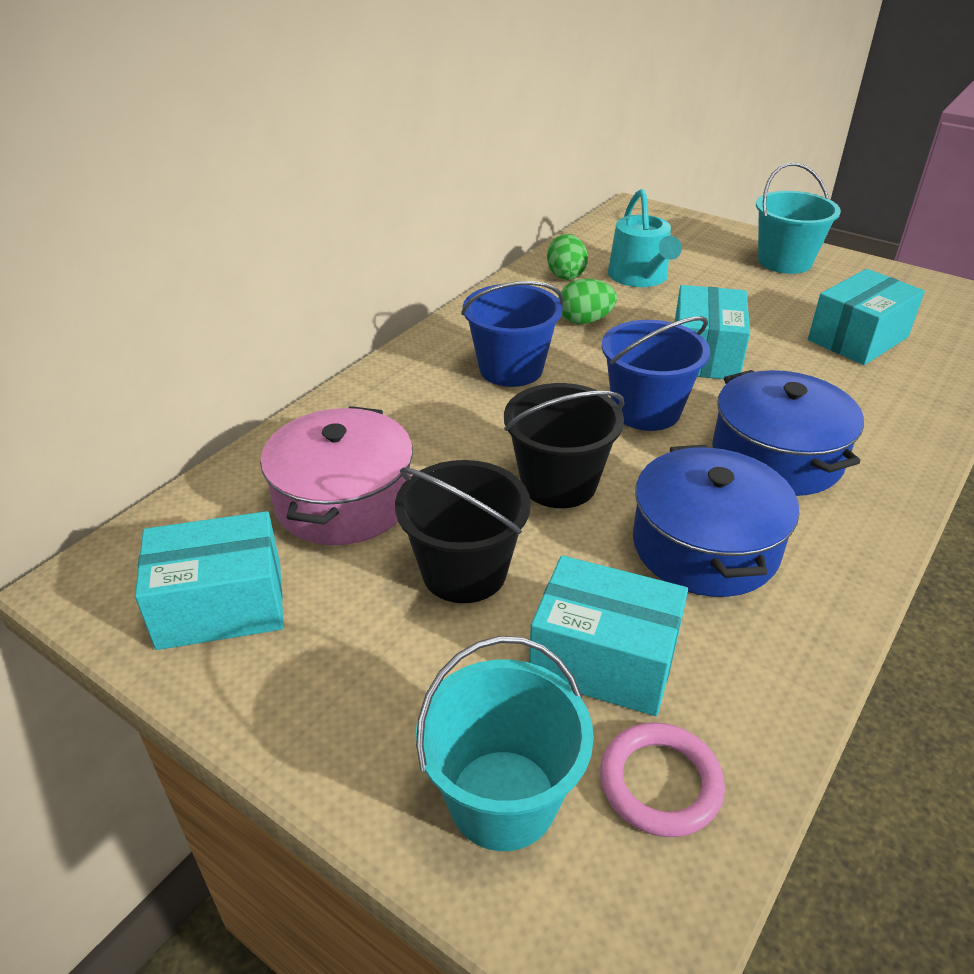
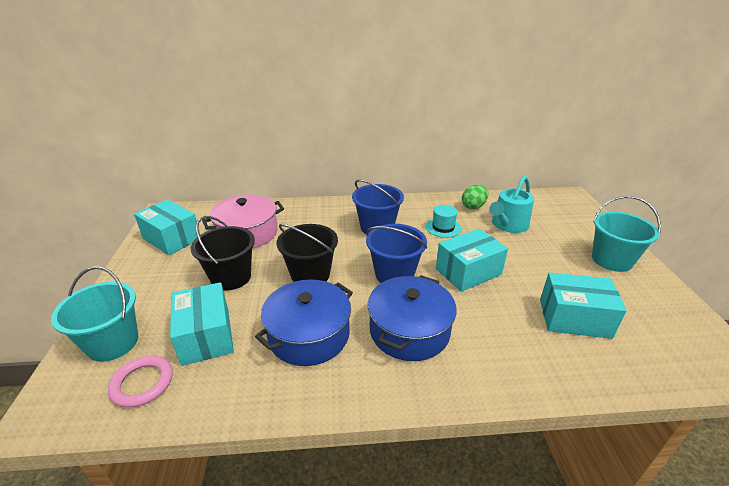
camera: 50 degrees right, 5 degrees down
green egg [558,279,617,324] -> turquoise hat [426,205,461,238]

